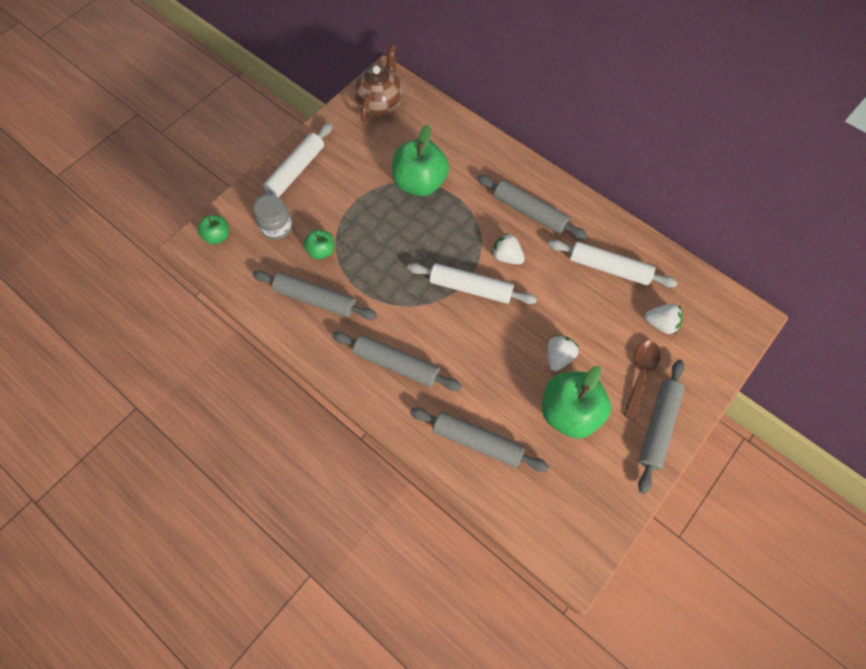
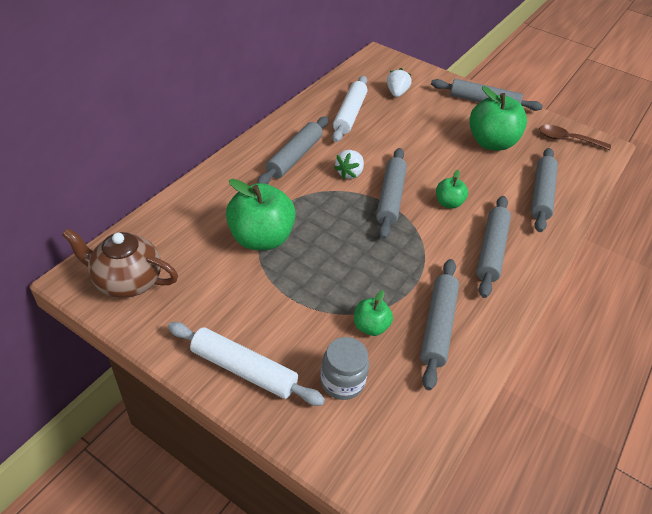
camera: 100 degrees left, 20 degrees down
green apple [198,215,229,245] -> green apple moved to [436,170,468,209]
white rolling pin [407,263,537,304] -> grey rolling pin [376,148,407,239]
white strawberry [548,335,579,371] -> none
brown spoon [623,340,661,420] -> brown spoon moved to [539,125,611,150]

